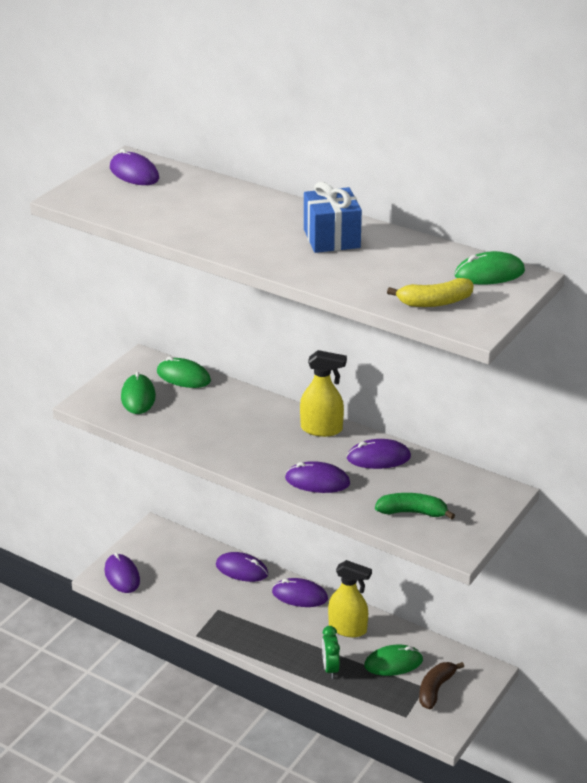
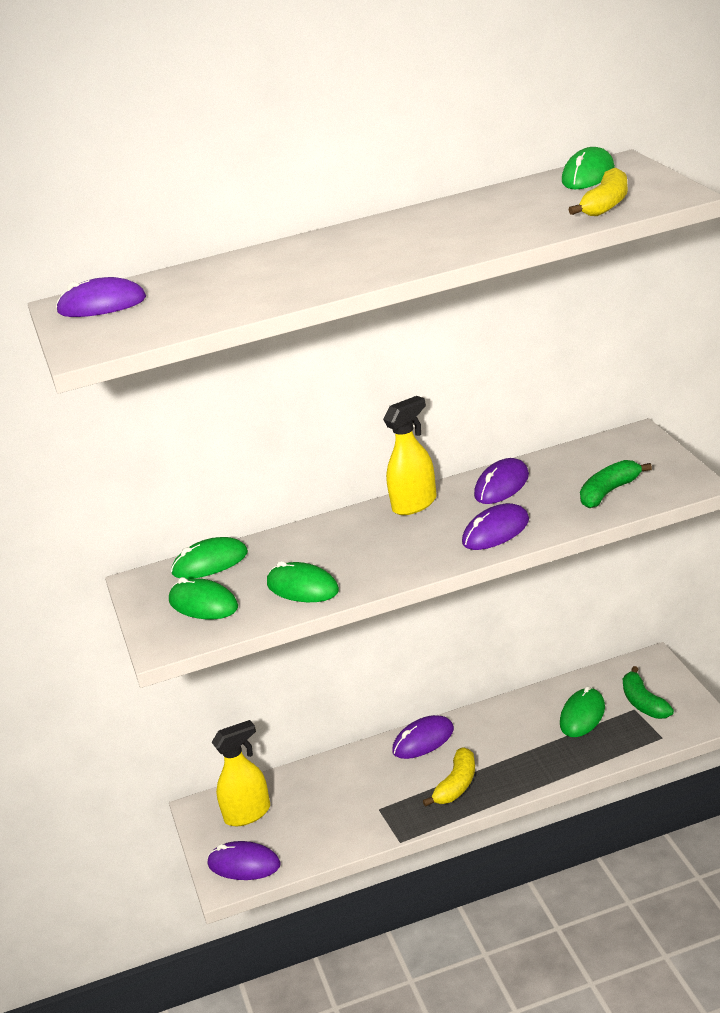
camera: 45 degrees left, 5 degrees down
purple mouse [216,552,268,582] -> none
blue gift [304,182,362,253] -> none
green clock [322,626,340,678] -> none
yellow spray bottle [328,560,372,637] -> yellow spray bottle moved to [212,720,270,826]
brown banana [419,662,464,709] -> green banana [623,666,674,719]
none -> green mouse [267,561,339,602]
none -> yellow banana [423,747,475,807]

